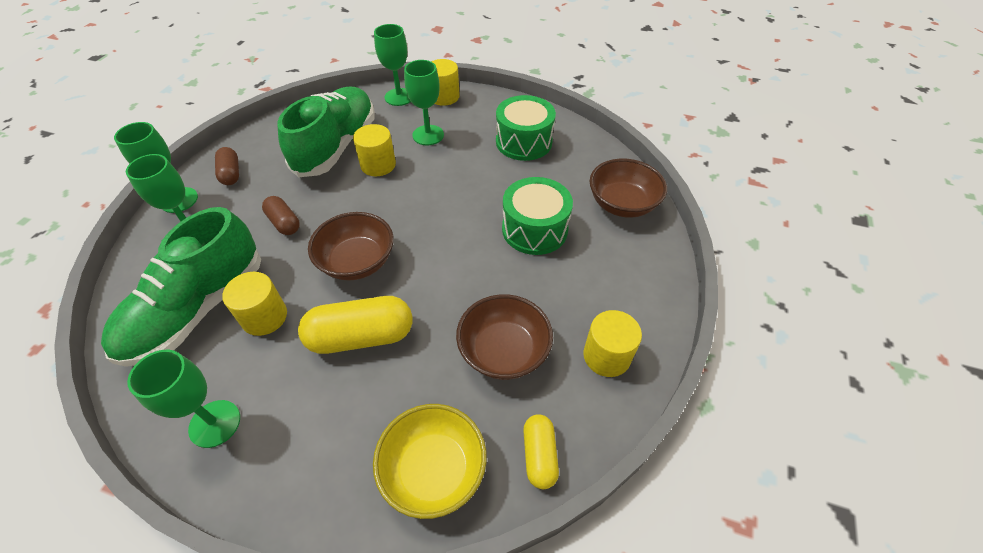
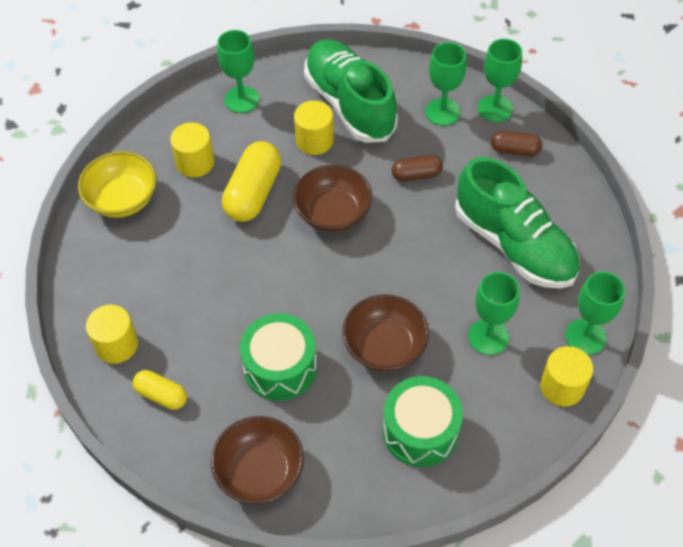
camera: 120 degrees right, 5 degrees up
yellow cylinder [353,124,396,176] -> yellow cylinder moved to [170,123,214,177]
brown bowl [456,294,553,380] -> brown bowl moved to [342,294,429,372]
yellow capsule [523,414,559,489] -> yellow capsule moved to [132,370,187,410]

